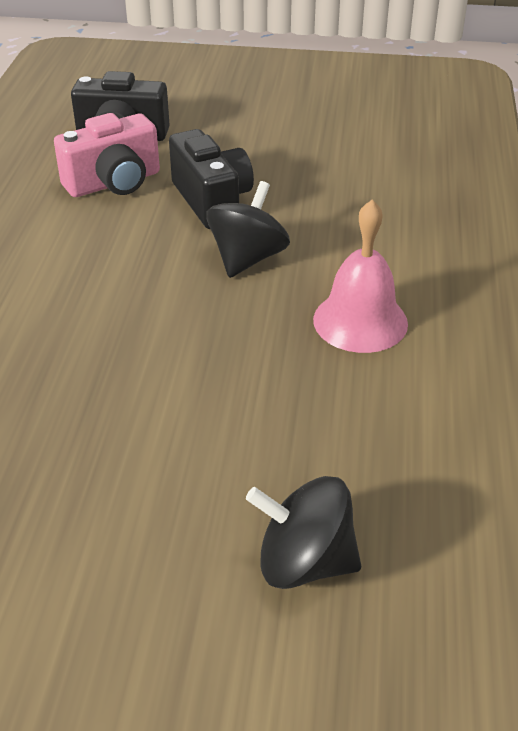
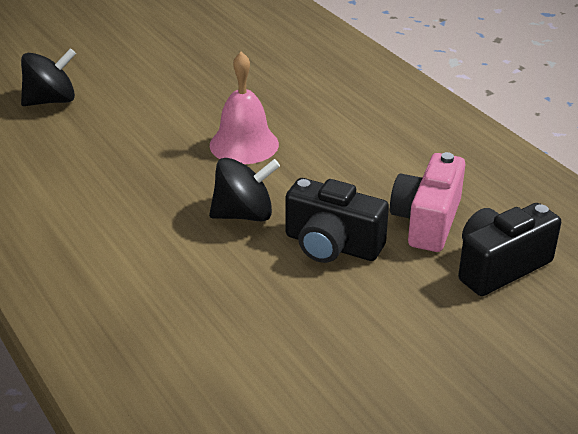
camera: 140 degrees right, 5 degrees down
black spinning top [206,181,290,278] -> black spinning top turned 90 degrees counterclockwise [209,158,280,221]
pink bell [313,200,408,353] -> pink bell moved to [210,51,279,164]

